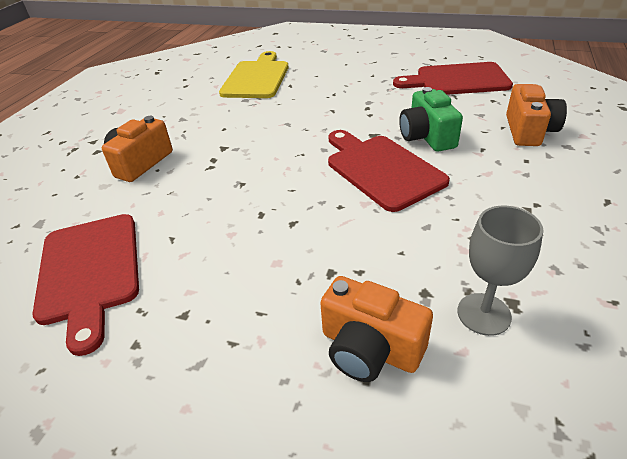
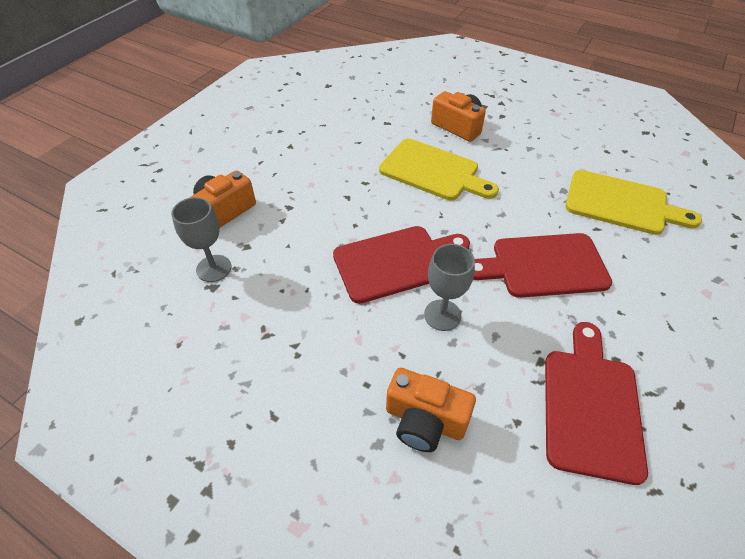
camera: 100 degrees right, 10 degrees up
red cutting board [33,214,139,356] -> red cutting board moved to [473,233,612,298]
green camera [399,87,463,152] -> grey goblet [424,244,475,331]
none -> yellow cutting board [379,139,499,200]

